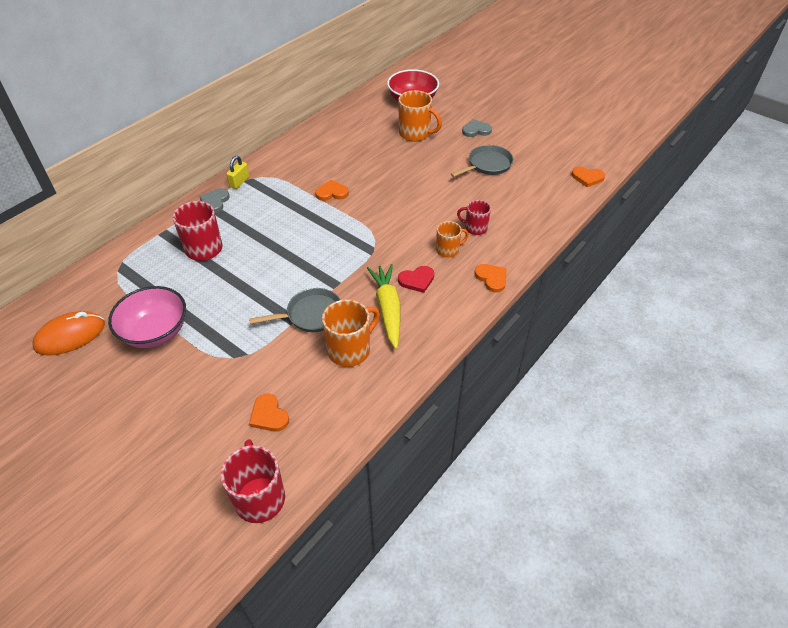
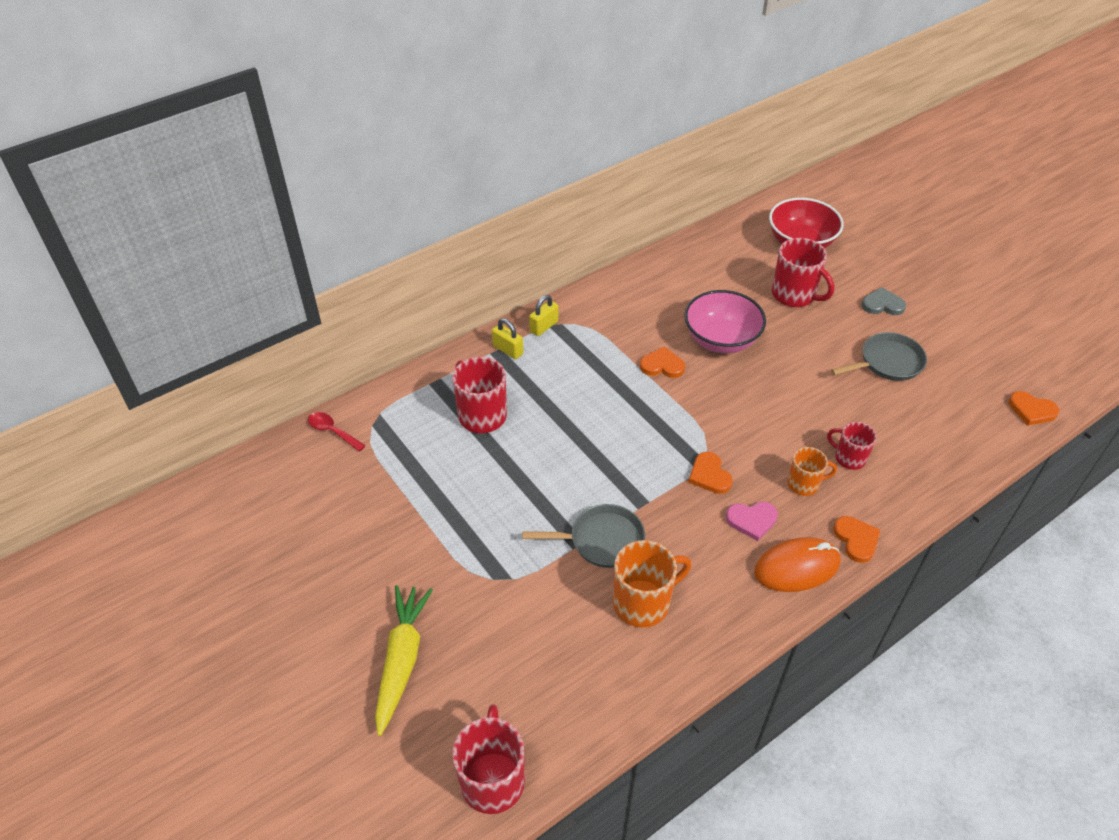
camera: 15 degrees right, 0 degrees up
orange mouse [33,311,105,356] -> orange mouse moved to [754,537,841,592]
pink bowl [108,286,186,348] -> pink bowl moved to [684,290,766,353]
grey heart [199,188,230,213] -> yellow padlock [492,318,523,359]
orange heart [249,394,289,432] -> orange heart moved to [688,452,733,494]
yellow carrot [367,264,400,349] -> yellow carrot moved to [375,585,433,736]
orange mug [398,90,442,141] -> red mug [772,238,834,307]
red heart [398,266,434,293] -> pink heart [726,502,778,541]
none -> red spoon [308,412,366,452]

